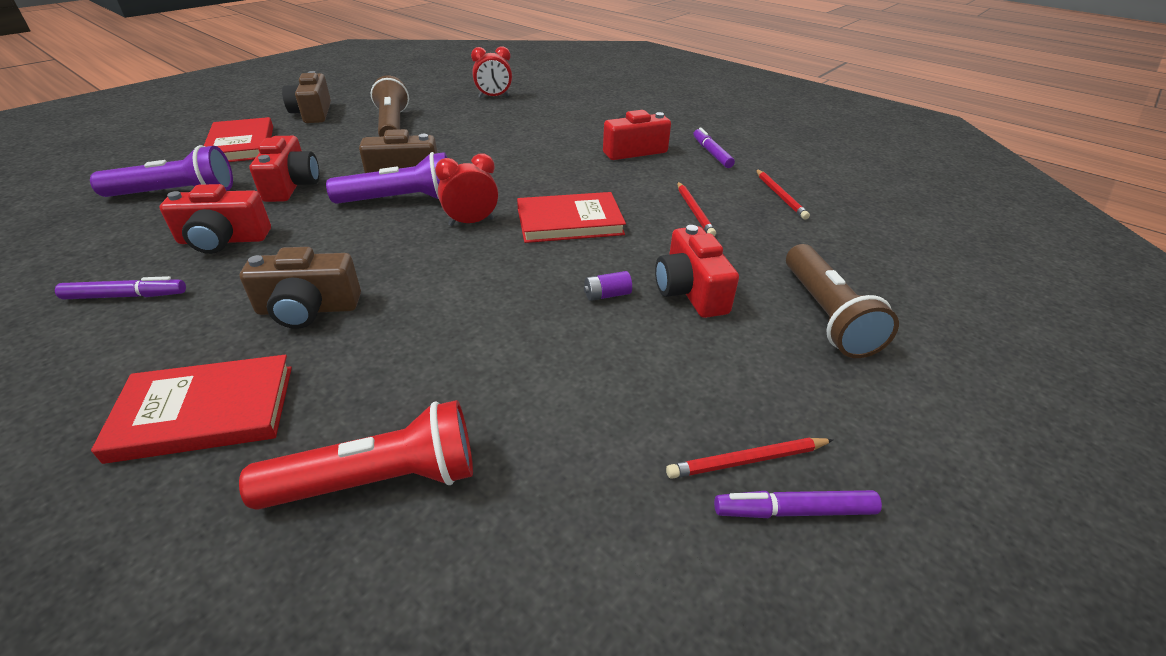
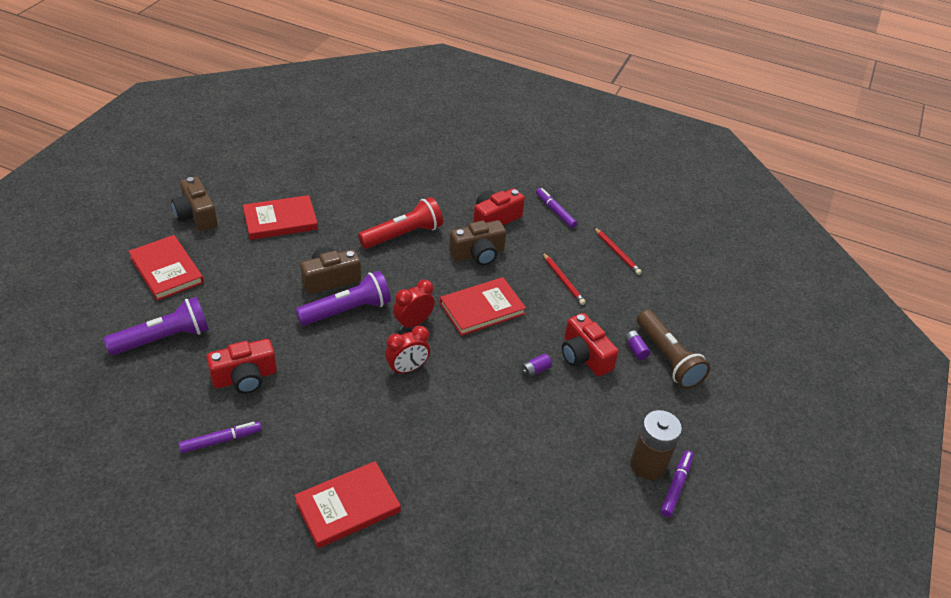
camera: 20 degrees left, 5 degrees up
red flashlight [239,400,473,510] -> red flashlight moved to [358,197,443,249]
brown camera [240,247,361,329] -> brown camera moved to [449,220,506,265]
red camera [249,136,319,202] -> none
brown flashlight [371,75,409,137] -> red book [243,195,318,240]
red clock [471,46,512,98] -> red clock moved to [385,326,430,375]
red pencil [666,438,833,479] -> brown battery [630,410,682,480]
purple marker [714,490,882,518] -> purple marker turned 135 degrees clockwise [661,451,693,517]
none -> purple battery [625,331,650,360]

